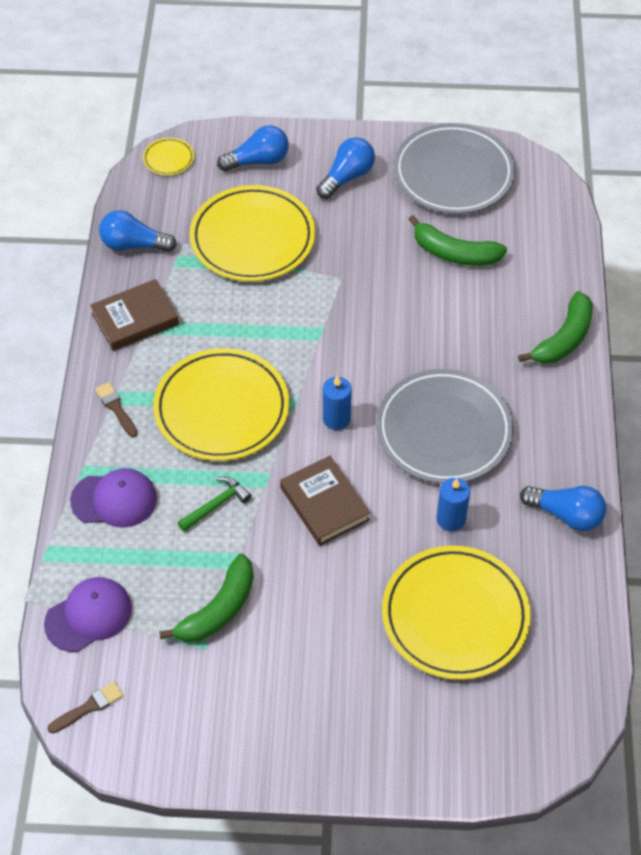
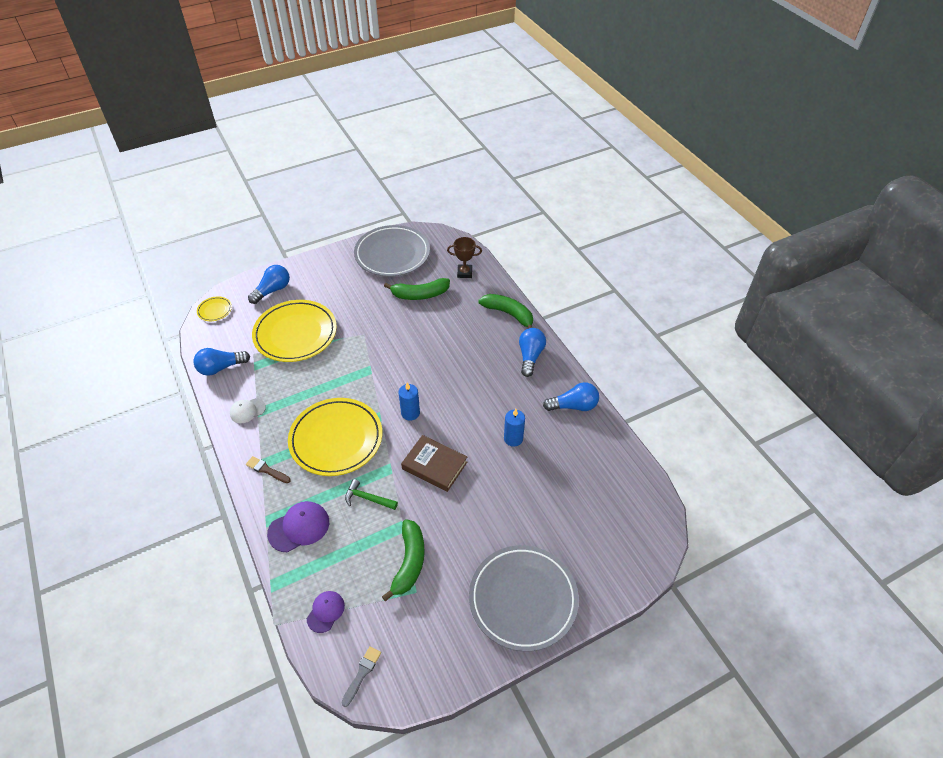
camera: 30 degrees left, 5 degrees down
purple cap [44,577,132,652] -> purple cap [307,591,345,633], size x0.64
brown brush [48,681,124,733] -> grey brush [341,646,381,707]
brown book [90,279,179,351] -> white cap [230,398,266,423]
green hammer [177,477,251,532] -> green hammer turned 90 degrees counterclockwise [345,479,398,510]
blue light bulb [316,137,375,199] -> blue light bulb moved to [519,328,546,377]
grey plate [376,369,514,484] -> grey plate moved to [469,545,579,652]
yellow plate [382,545,531,680] -> none
green banana [518,291,593,364] -> green banana turned 60 degrees counterclockwise [478,294,533,329]
none -> brown trophy [447,237,482,278]

